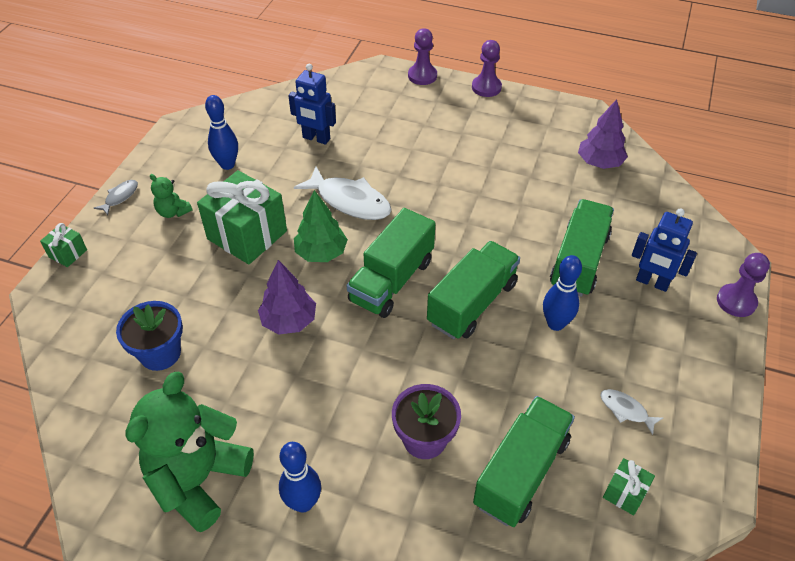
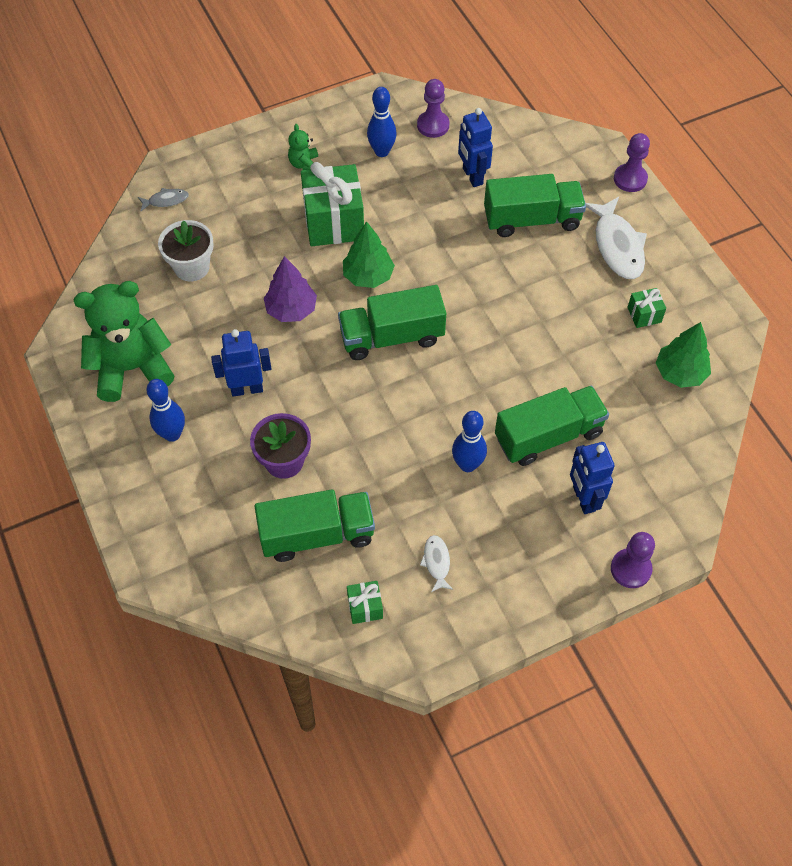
camera: 45 degrees right, 10 degrees up
green gift [40,223,87,267] -> green gift moved to [627,288,666,328]
grey fish [94,180,138,215] -> grey fish moved to [138,188,189,211]
blue flower pot [116,301,183,371] -> white flower pot [158,220,214,281]
white fish [294,167,392,220] -> white fish moved to [585,197,647,279]
green truck [427,241,520,339] -> green truck moved to [484,174,586,237]
purple pawn [472,40,502,97] -> purple pawn moved to [417,79,449,138]
purple tree [578,99,628,169] -> green tree [656,322,711,388]
none -> blue robot [211,329,271,397]

